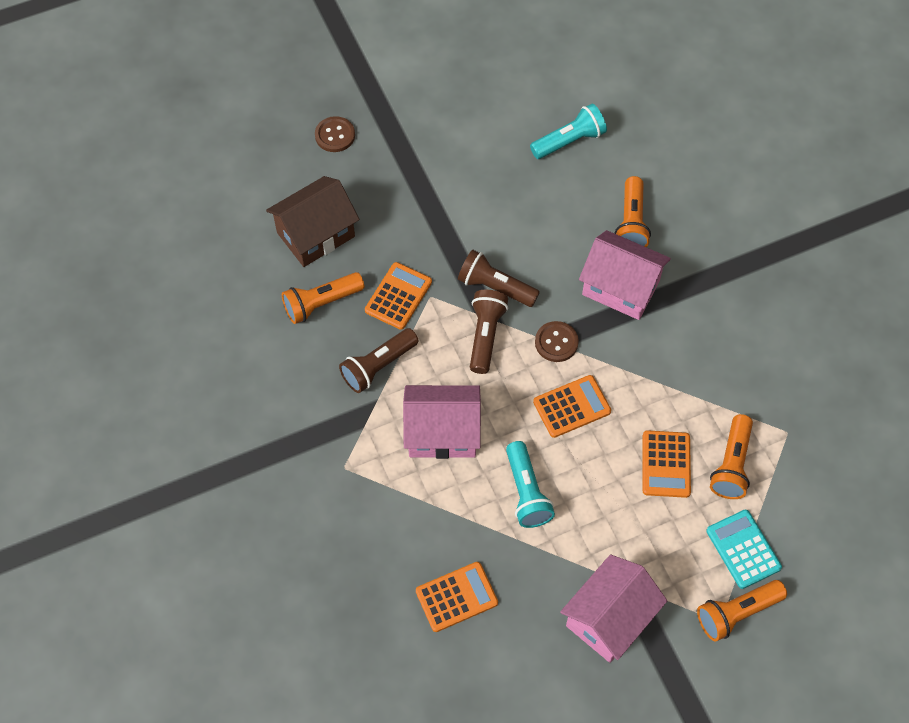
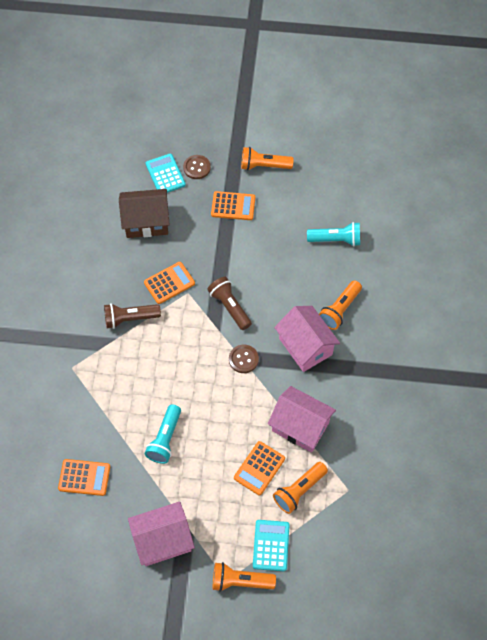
camera: 30 degrees right, 0 degrees up
orange flashlight [282,272,364,324] -> orange flashlight moved to [241,147,294,171]
pink house [403,385,481,459] -> pink house moved to [268,386,336,453]
brown flashlight [470,290,508,374] -> none
orange calculator [533,375,611,438] -> orange calculator moved to [211,191,255,220]
none -> turquoise calculator [146,154,186,193]

